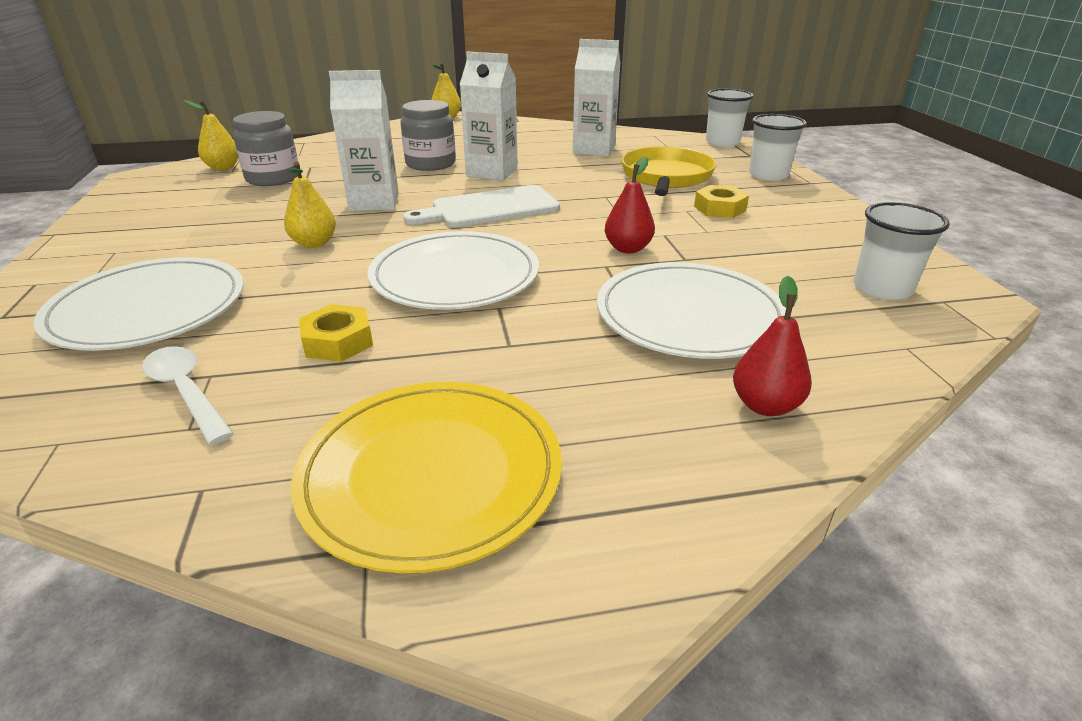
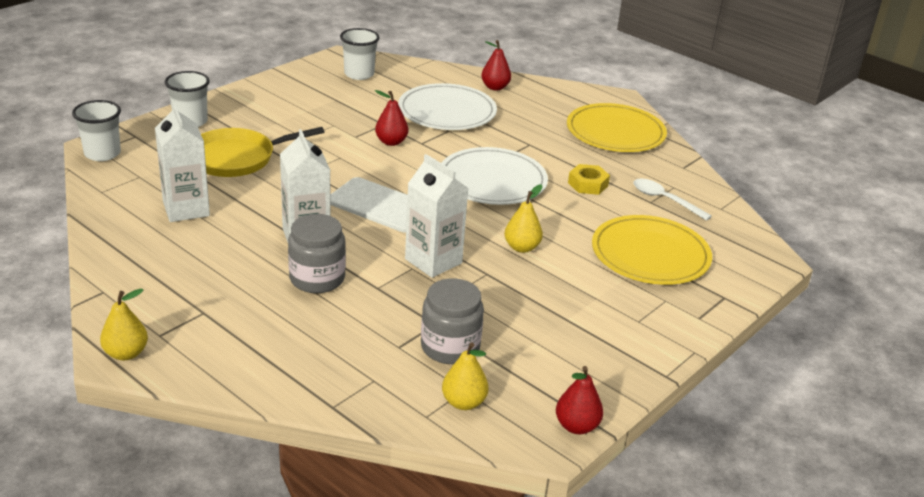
camera: 130 degrees left, 0 degrees up
white plate [34,257,244,351] -> yellow plate [592,215,712,285]
white spoon [142,346,234,445] -> white spoon turned 120 degrees clockwise [633,179,712,221]
yellow nut [694,185,749,218] -> none
none -> red pear [556,366,603,434]

